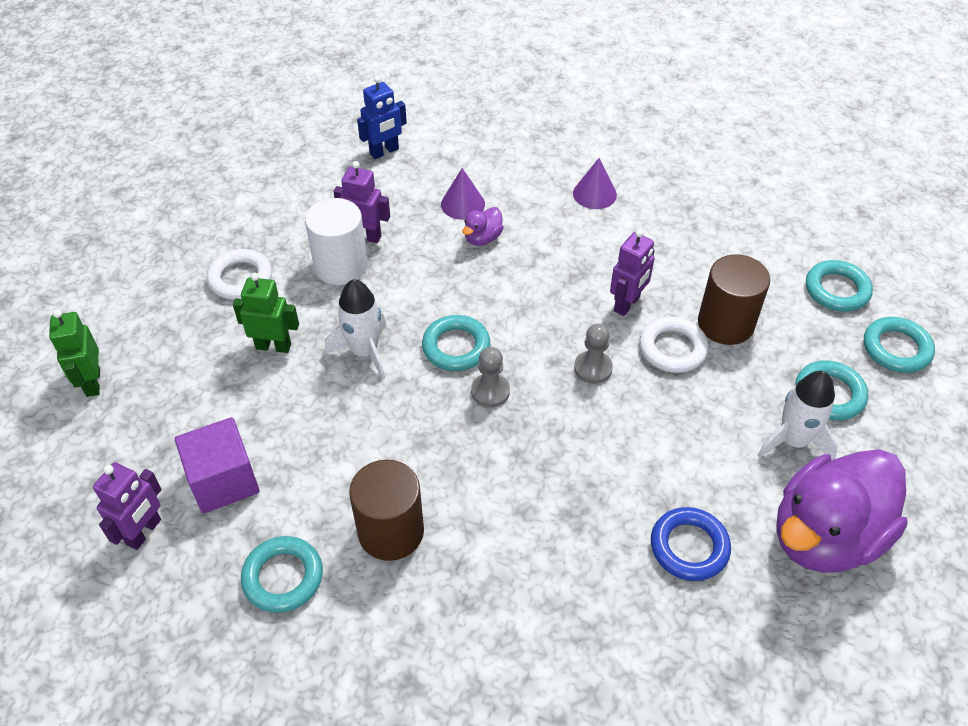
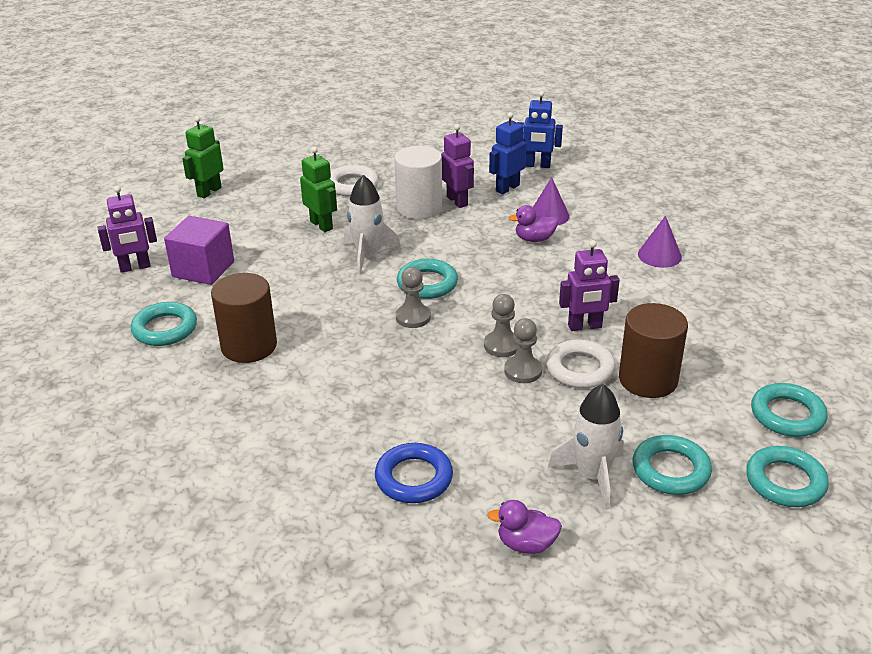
camera: 45 degrees right, 15 degrees down
purple duck [776,449,908,573] -> purple duck [487,500,562,554], size x0.40
none -> blue robot [489,112,527,194]
none -> grey pawn [504,318,542,383]

